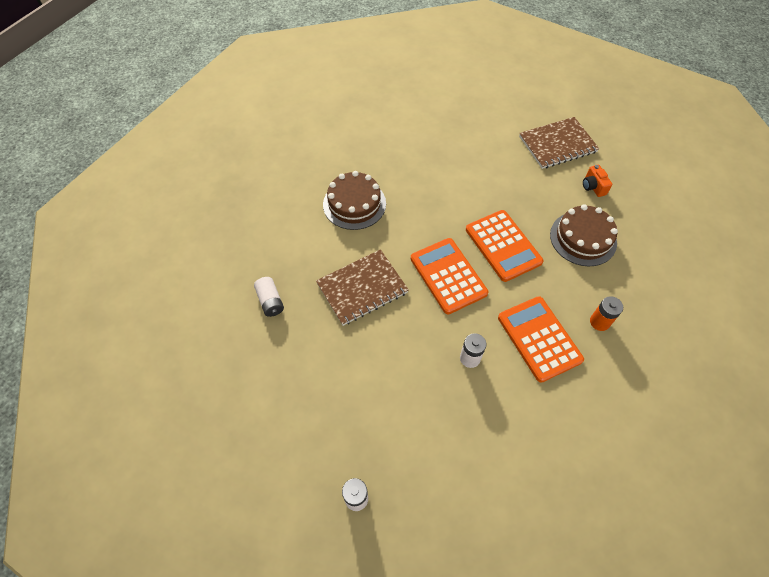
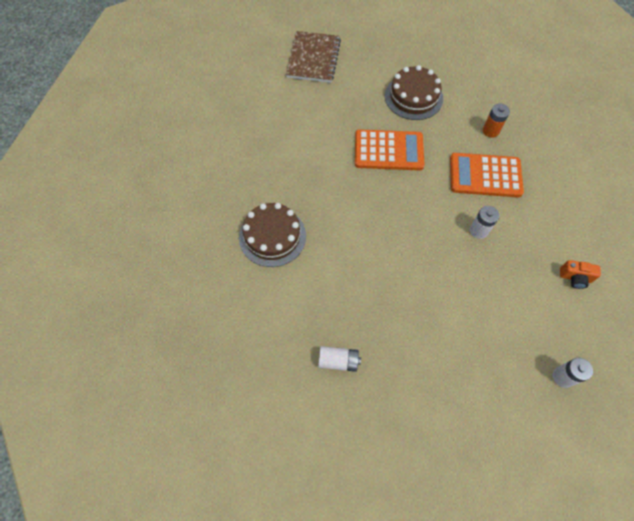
camera: 60 degrees left, 5 degrees up
brown notebook [316,249,409,326] -> none
orange calculator [411,238,488,314] -> none
orange camera [583,165,612,197] -> orange camera moved to [560,260,601,289]

